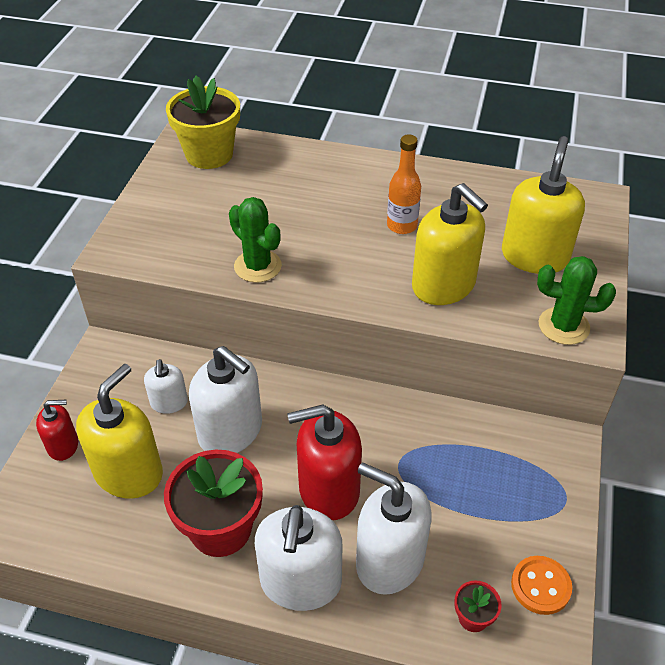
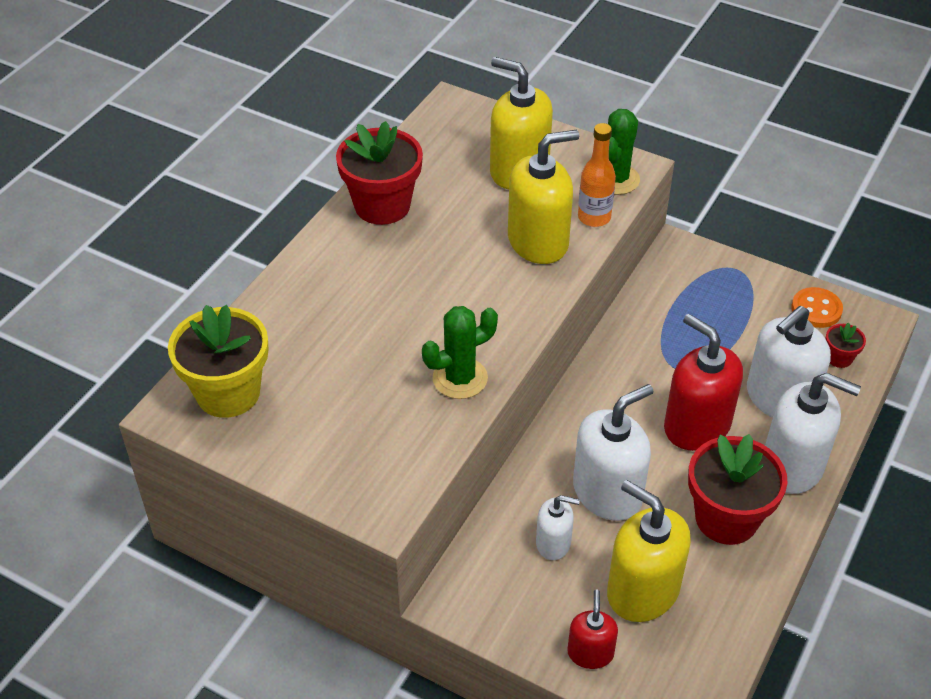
camera: 75 degrees left, 0 degrees up
red soap dispenser [287,404,362,520] -> red soap dispenser turned 135 degrees clockwise [664,314,743,451]
orange bottle [387,135,421,234] -> orange bottle moved to [578,123,616,227]
none -> red flower pot [336,121,423,225]

